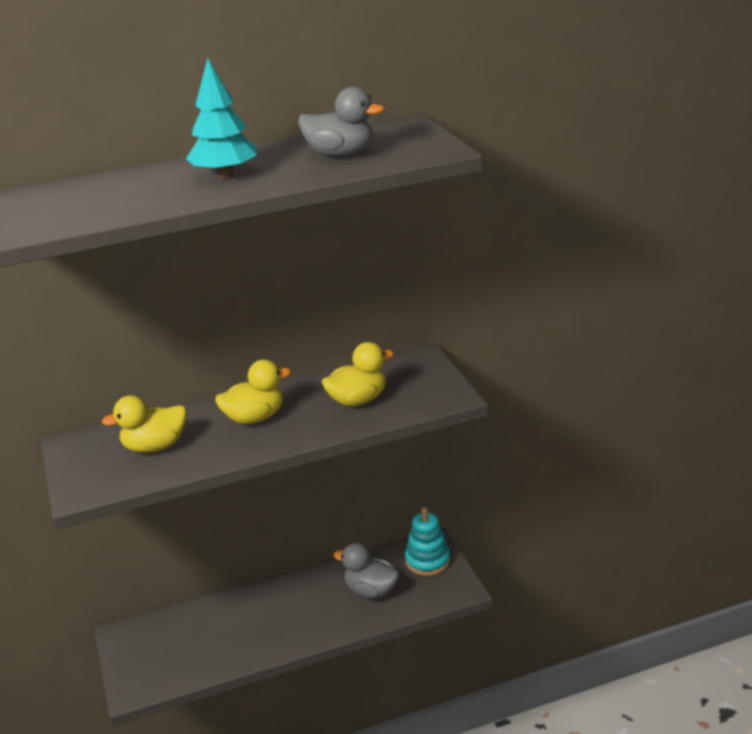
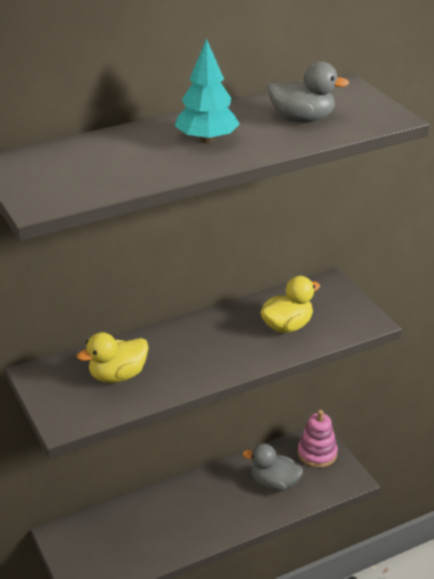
camera: 10 degrees left, 5 degrees up
yellow duck [215,359,291,424] -> none
turquoise stacking toy [405,508,450,576] -> pink stacking toy [298,410,338,468]

